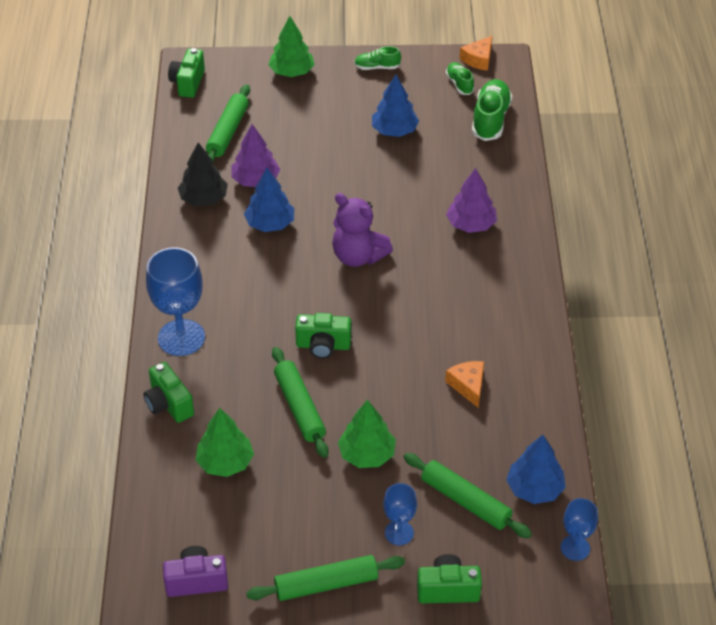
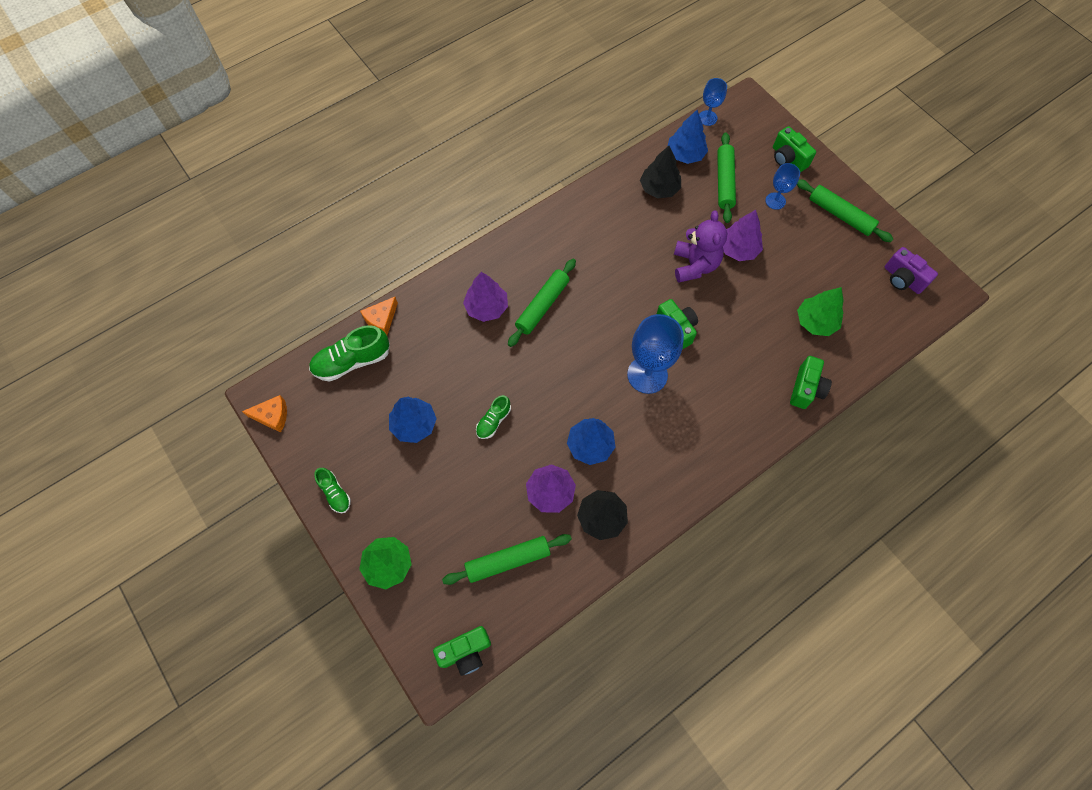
camera: 125 degrees left, 20 degrees up
blue goblet [146,247,205,356] -> blue goblet moved to [627,314,684,394]
green rolling pin [272,347,328,458] -> green rolling pin moved to [508,259,576,347]
purple teddy bear [332,193,393,267] -> purple teddy bear moved to [674,210,727,282]
green tree [338,399,396,468] -> purple tree [723,210,763,261]
orange cheese [445,361,484,408] -> orange cheese moved to [360,297,398,335]
green shoe [446,62,474,95] -> green shoe moved to [476,395,511,439]
none -> black tree [640,146,681,198]

